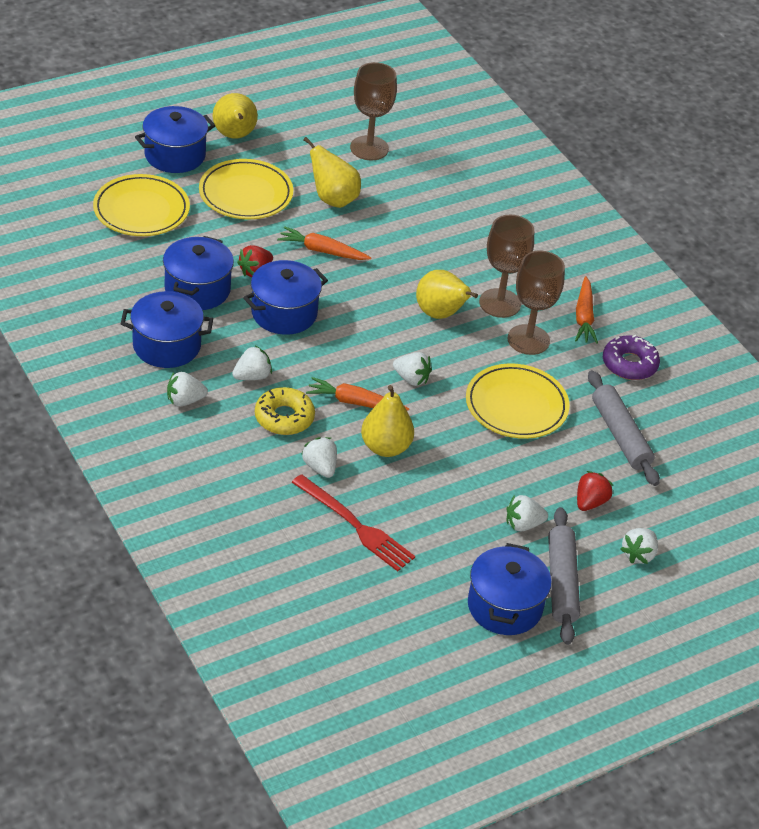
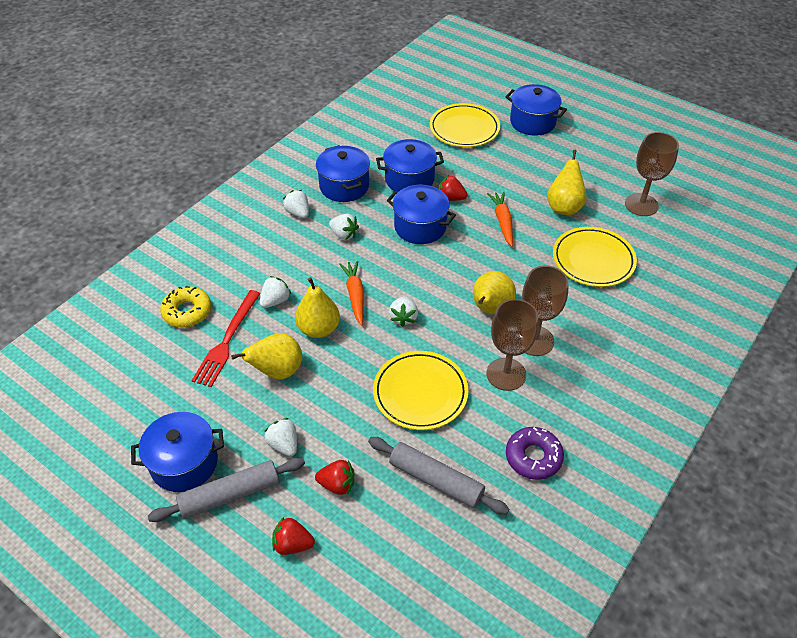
camera: 70 degrees right, 5 degrees up
yellow plate [199,159,293,219] -> yellow plate moved to [553,227,637,287]
yellow pear [213,93,258,139] -> yellow pear moved to [231,333,302,379]
yellow donut [255,387,315,435] -> yellow donut moved to [160,286,211,327]
orange carrot [575,276,598,344] -> none
grey rolling pin [588,370,660,486] -> grey rolling pin turned 75 degrees clockwise [368,437,509,515]
white strawberry [620,528,658,564] -> red strawberry [272,517,315,555]

